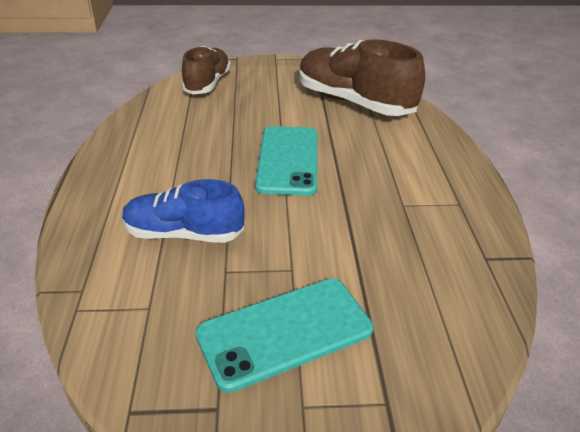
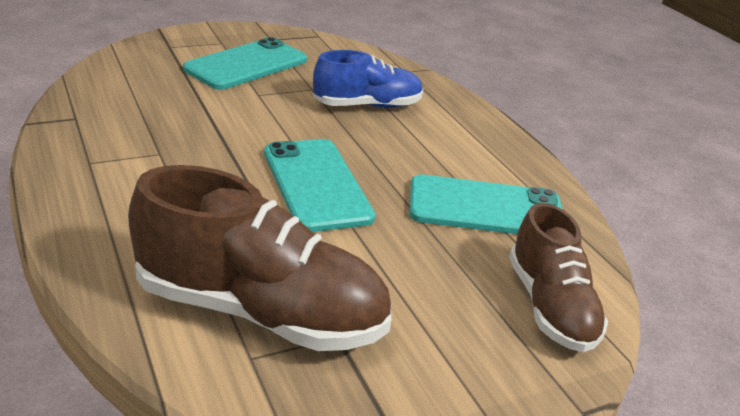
camera: 155 degrees right, 5 degrees down
none -> turquoise phone [410,174,563,234]

